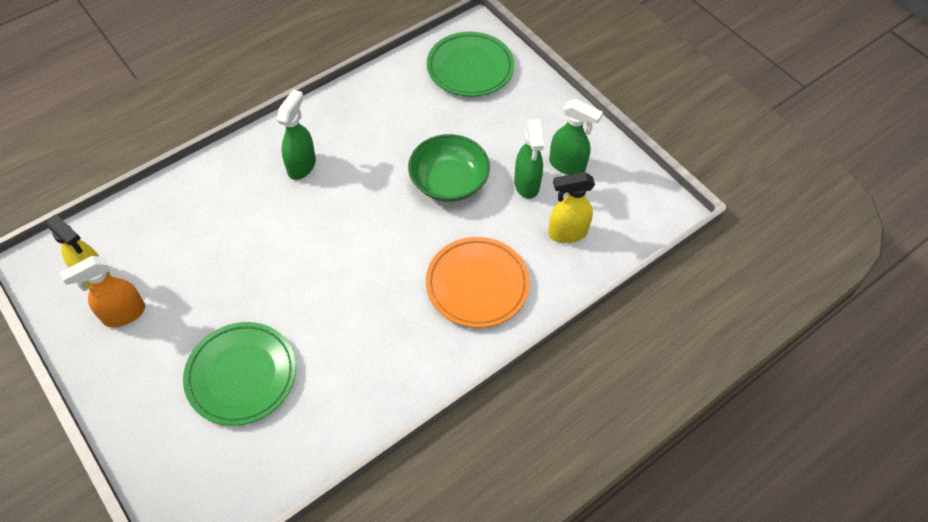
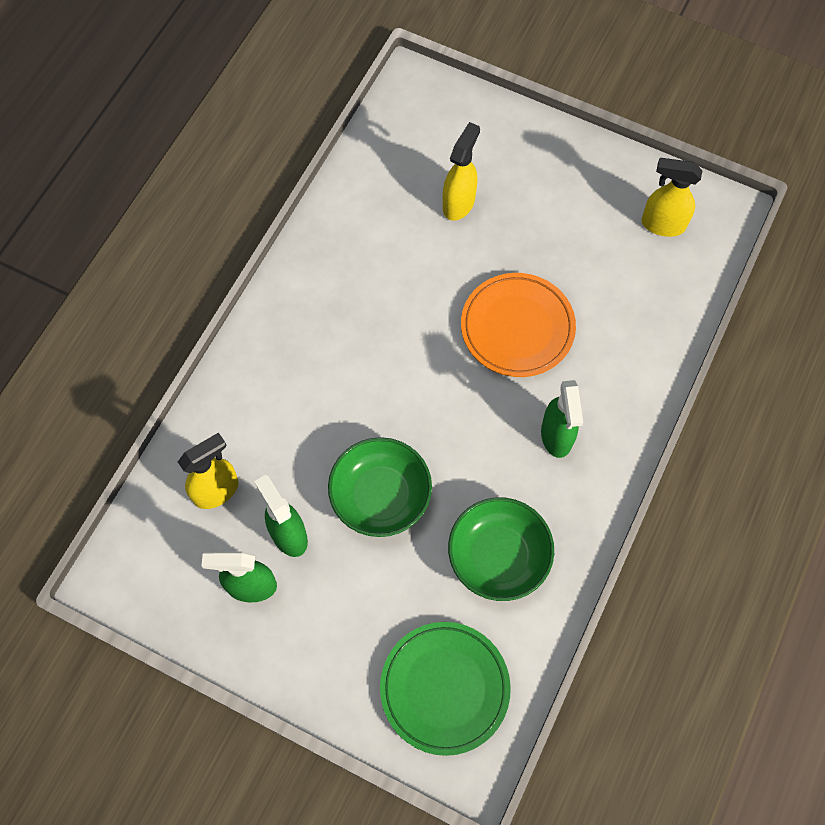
camera: 155 degrees right, 10 degrees up
orange spray bottle [60,256,145,328] -> none
green plate [183,322,296,426] -> yellow spray bottle [443,122,480,221]
orange plate [426,237,530,328] -> orange plate moved to [461,273,576,377]
none -> green bowl [448,497,554,601]

